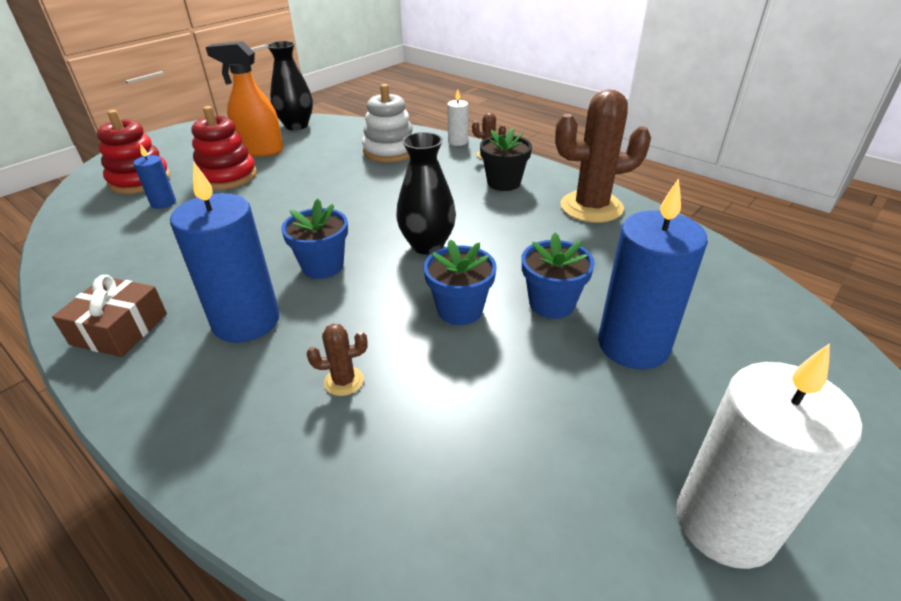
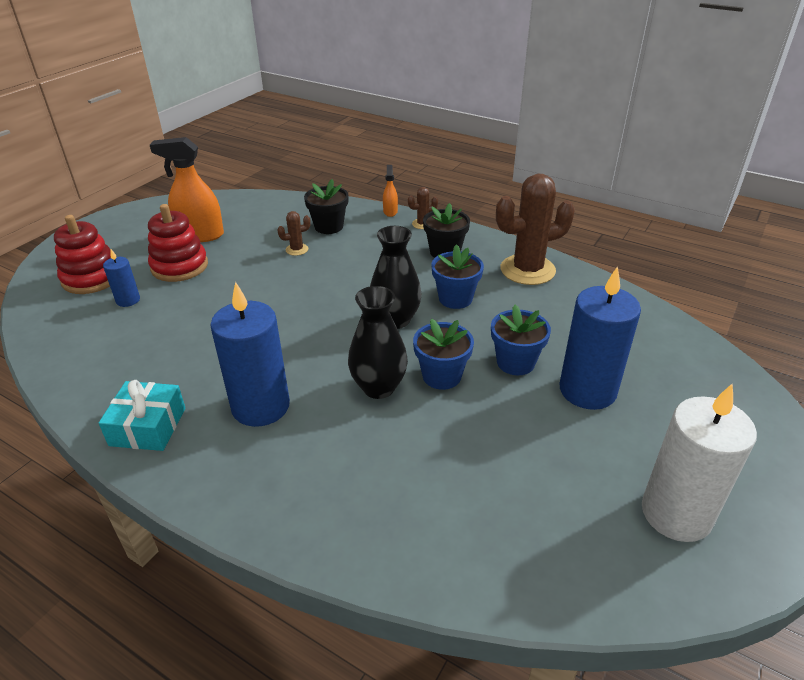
camera: 10 degrees left, 0 degrees up
brown gift [52,275,167,357] -> turquoise gift [99,380,185,451]
black vase [267,41,313,130] -> black vase moved to [348,286,408,399]
blue flower pot [281,199,348,279] -> blue flower pot moved to [431,244,484,309]
brown cactus [307,324,368,396] -> brown cactus moved to [277,211,311,256]
white stacking toy [362,84,413,163] -> black flower pot [304,179,349,234]
white candle [447,89,468,146] -> orange spray bottle [383,165,398,217]

